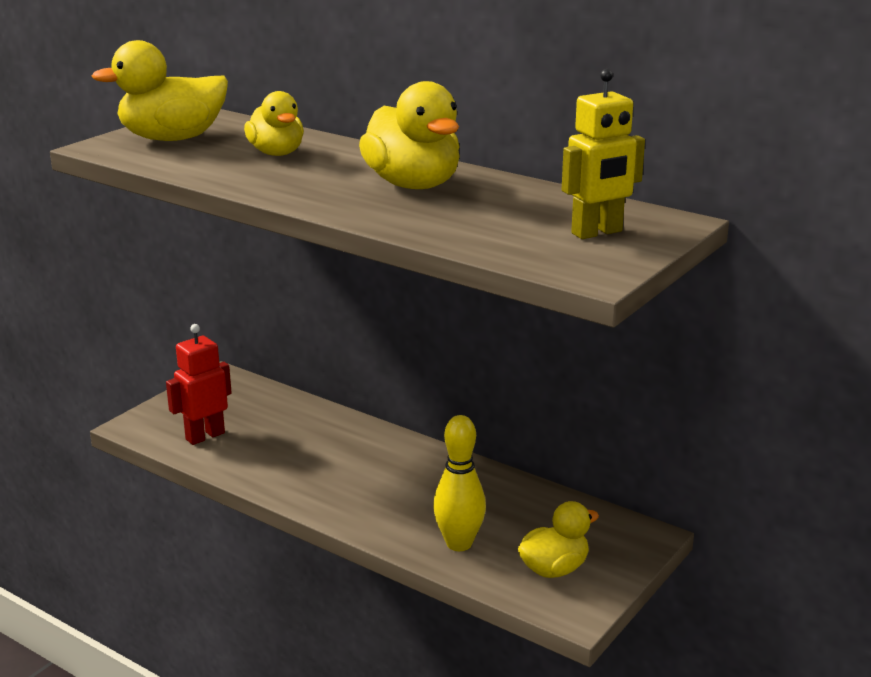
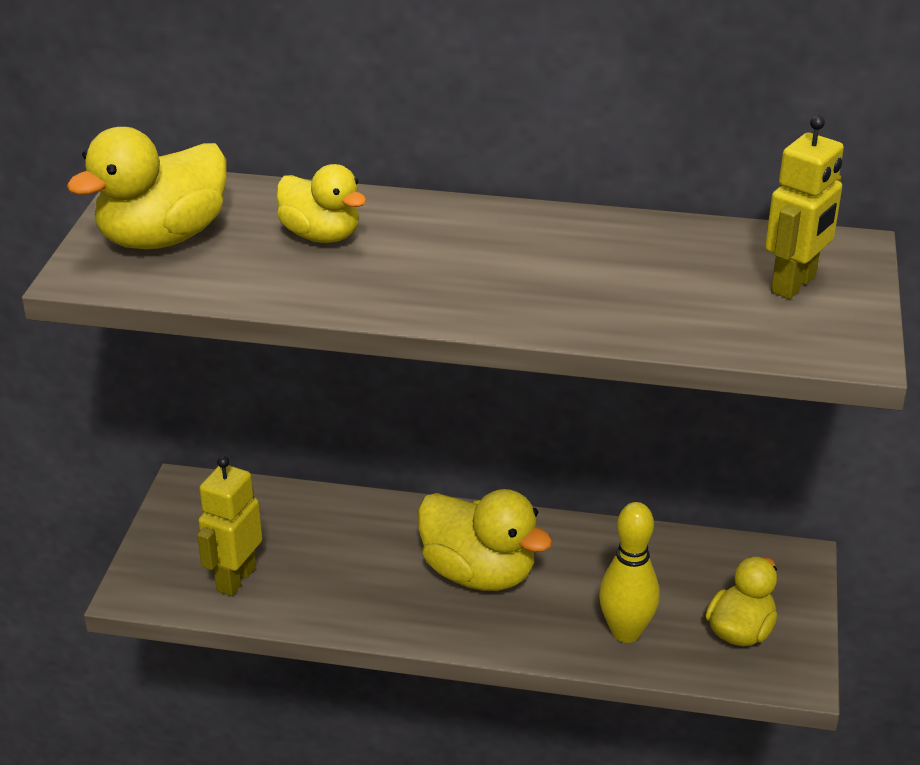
camera: 25 degrees left, 10 degrees up
red robot [166,324,232,445] -> yellow robot [197,456,262,596]
yellow duck [359,81,460,189] -> yellow duck moved to [418,489,553,591]

